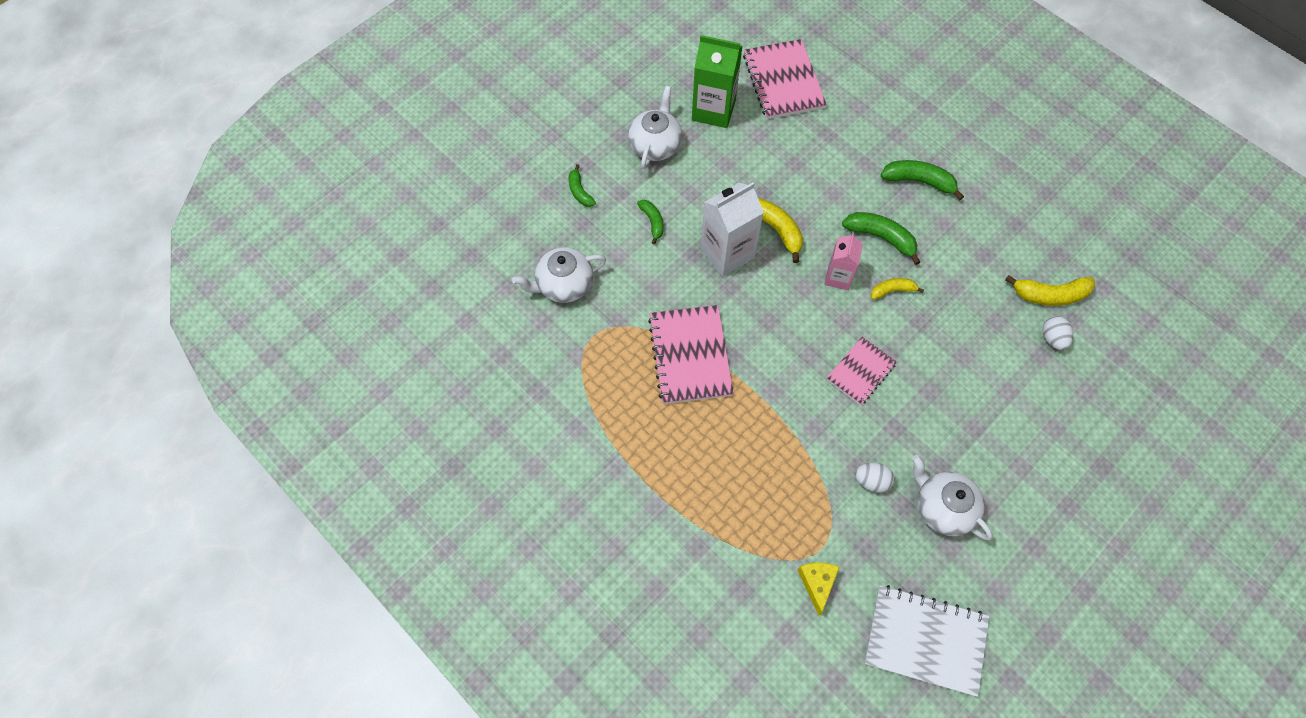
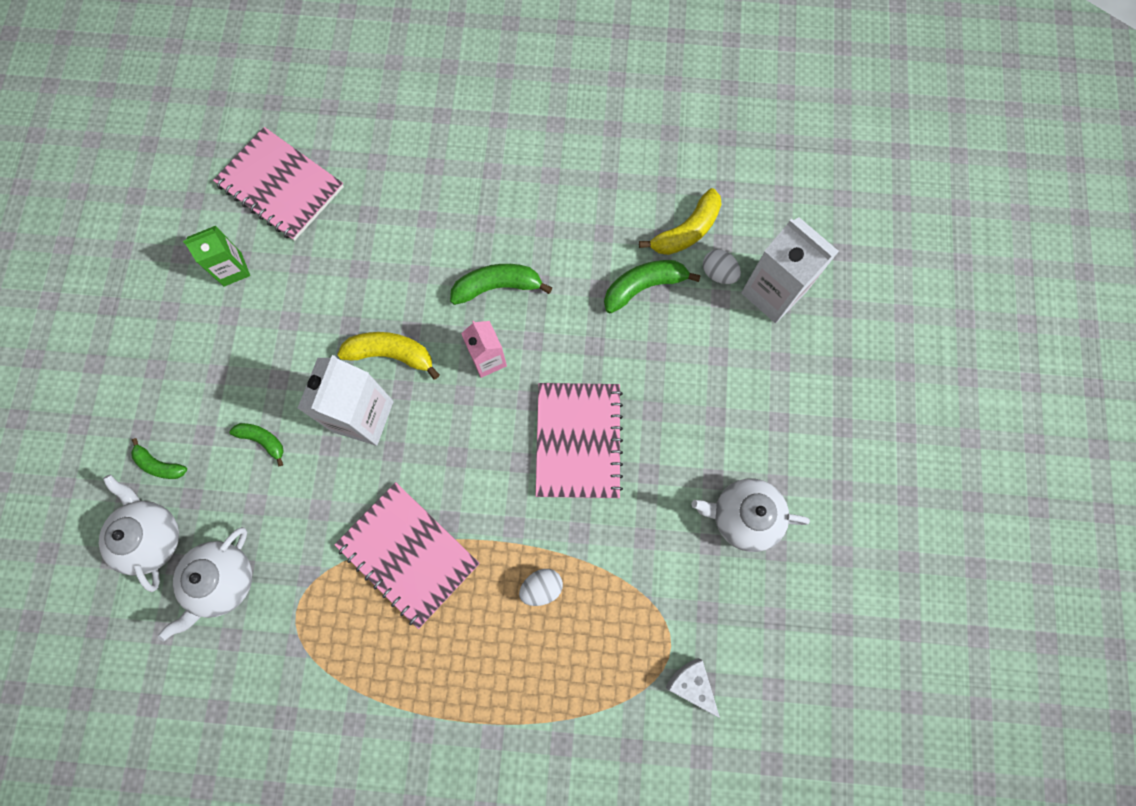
camera: 40 degrees left, 10 degrees up
white teapot [628,86,682,169] -> white teapot moved to [99,474,179,592]
green carton [692,35,742,128] -> green carton [183,226,250,287], size x0.61
yellow cheese [797,563,839,616] -> white cheese [666,658,720,718]
pink notebook [826,337,897,405] -> pink notebook [535,383,623,498], size x1.64
white egg [855,463,894,493] -> white egg moved to [519,569,563,606]
white notebook [865,585,989,697] -> none
yellow banana [871,278,924,300] -> none
green banana [881,160,964,200] -> green banana moved to [604,260,701,313]
none -> white carton [741,217,839,323]

